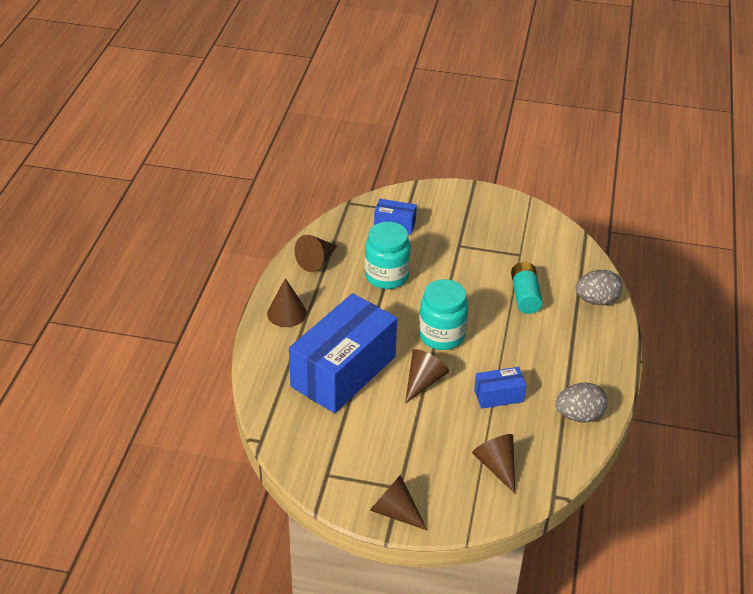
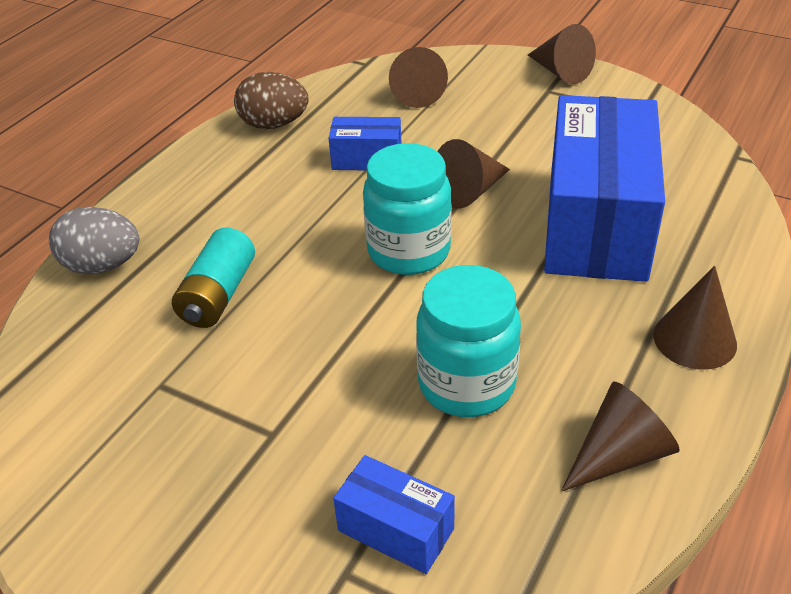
camera: 160 degrees left, 0 degrees up
blue box [289,293,397,413] -> blue box turned 45 degrees counterclockwise [544,95,665,282]
grey egg [555,383,608,423] -> brown egg [234,72,308,129]

